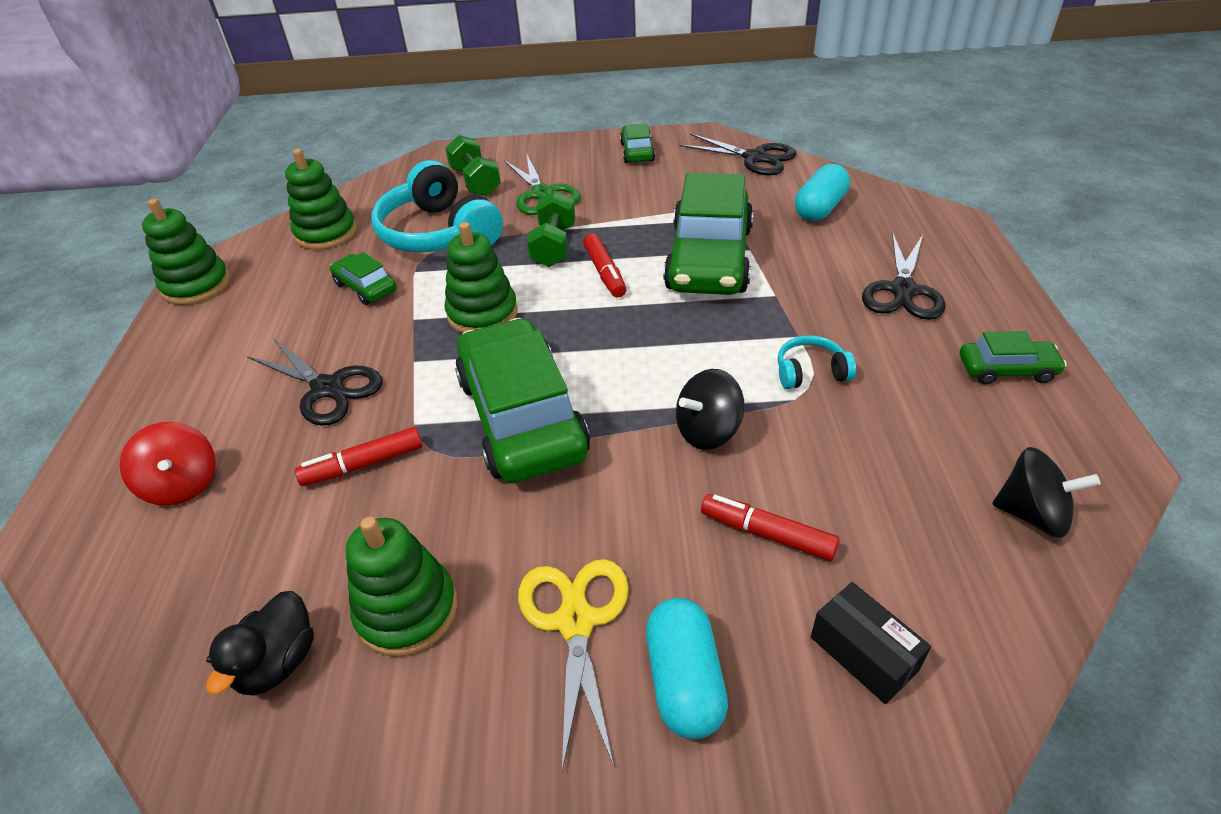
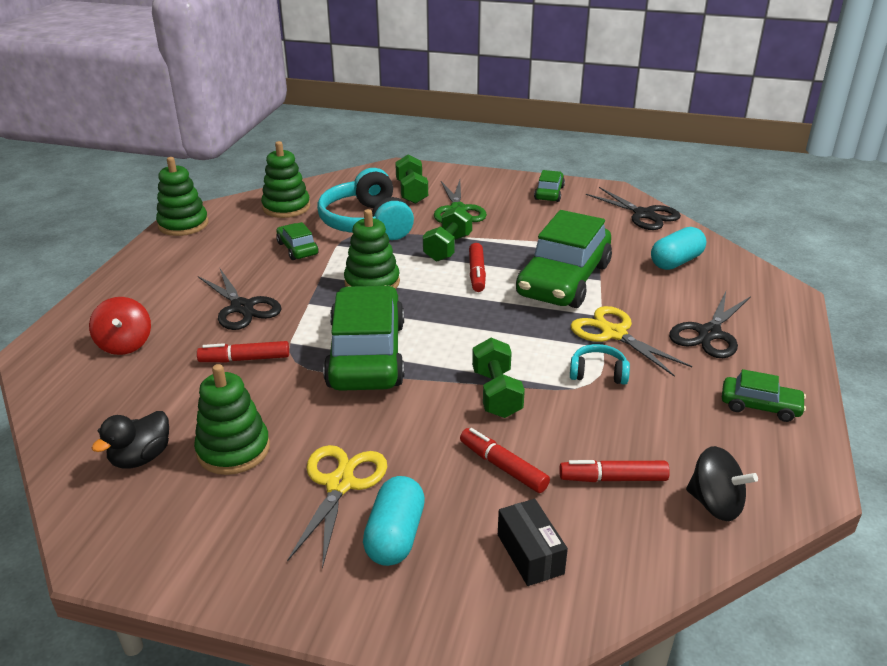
camera: 15 degrees right, 10 degrees down
black spinning top [676,369,744,450] -> green dumbbell [472,338,525,418]
none -> red marker [559,460,670,482]
none -> yellow scissors [570,306,692,377]

